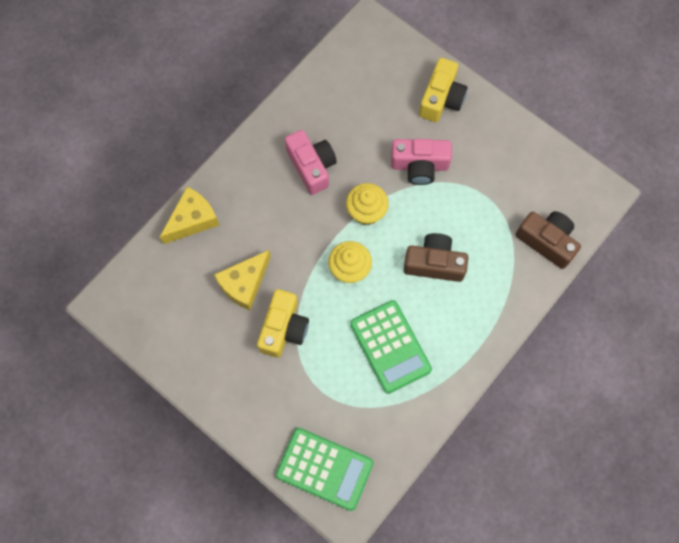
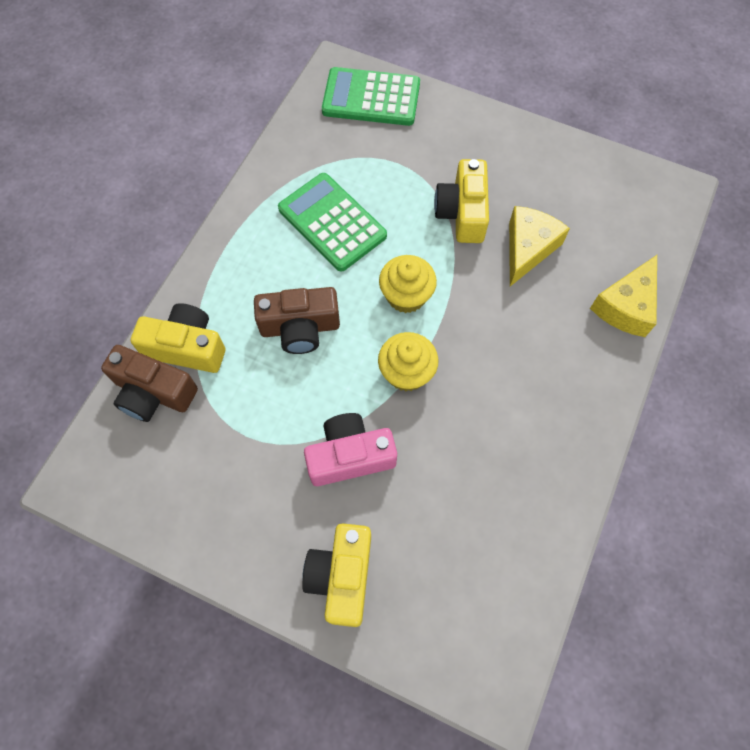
camera: 165 degrees right, 5 degrees down
pink camera [285,130,337,195] -> none
none -> yellow camera [131,303,225,373]

